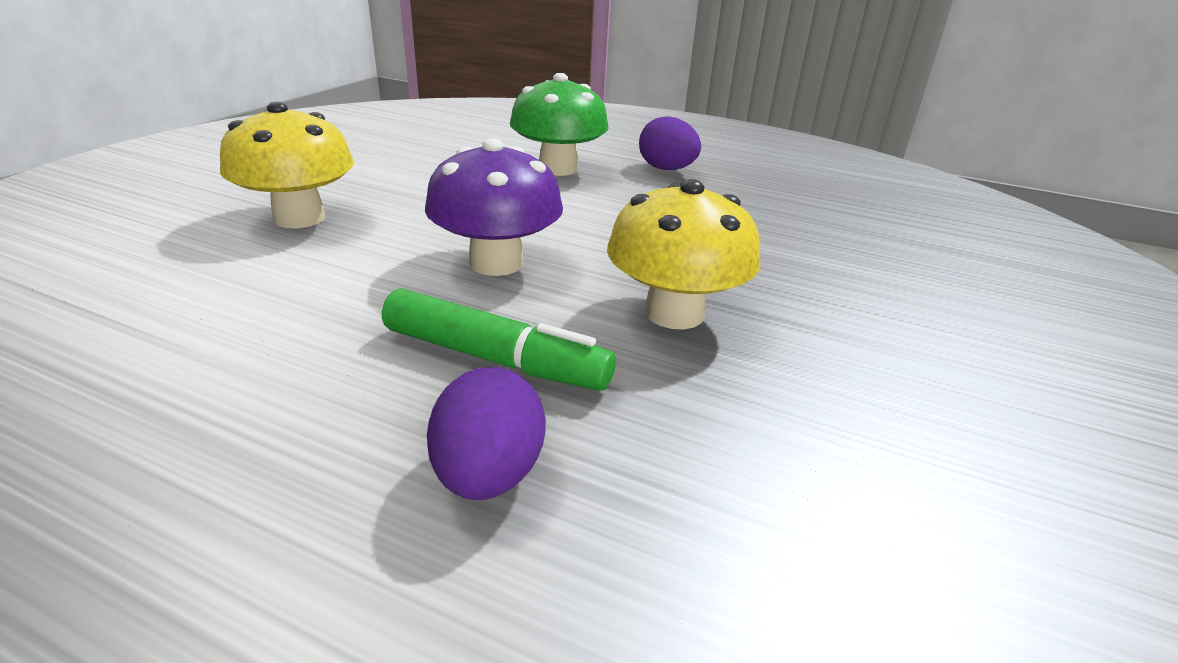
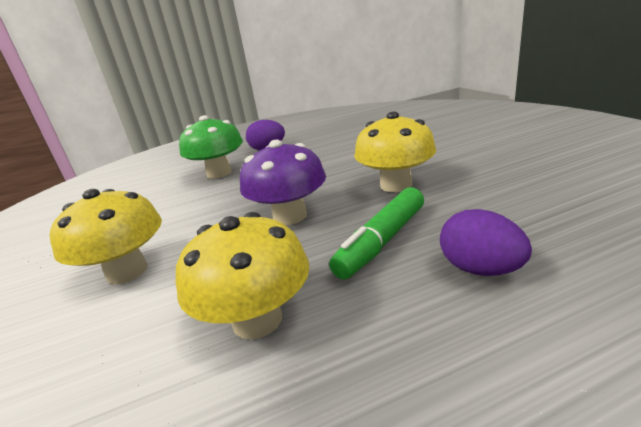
camera: 40 degrees left, 5 degrees down
green marker [382,288,616,391] -> green marker turned 150 degrees clockwise [329,187,424,280]
none -> yellow mushroom [176,212,310,340]

